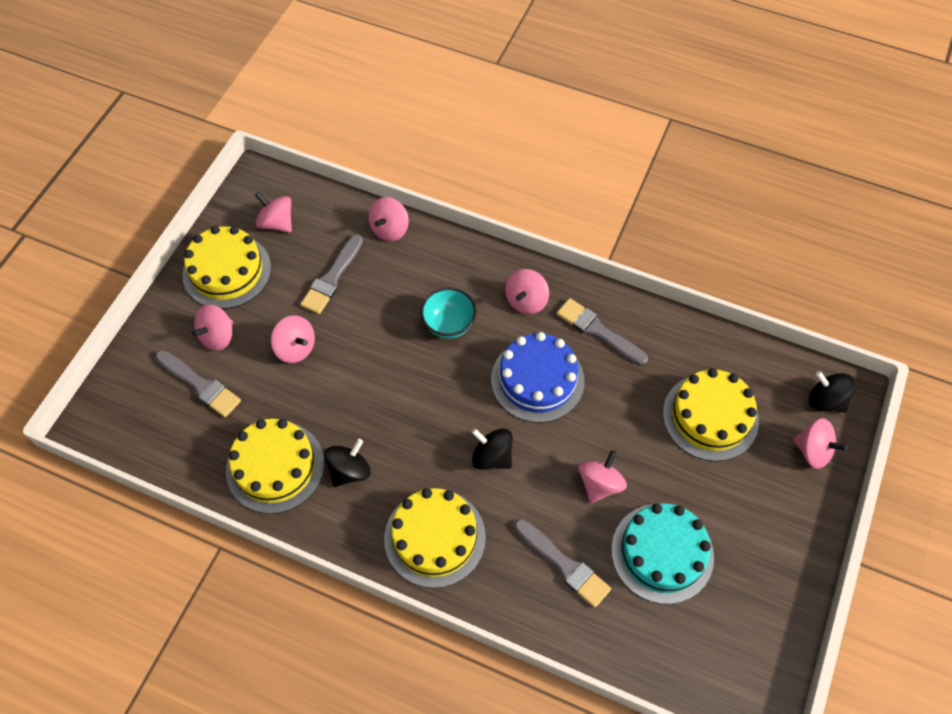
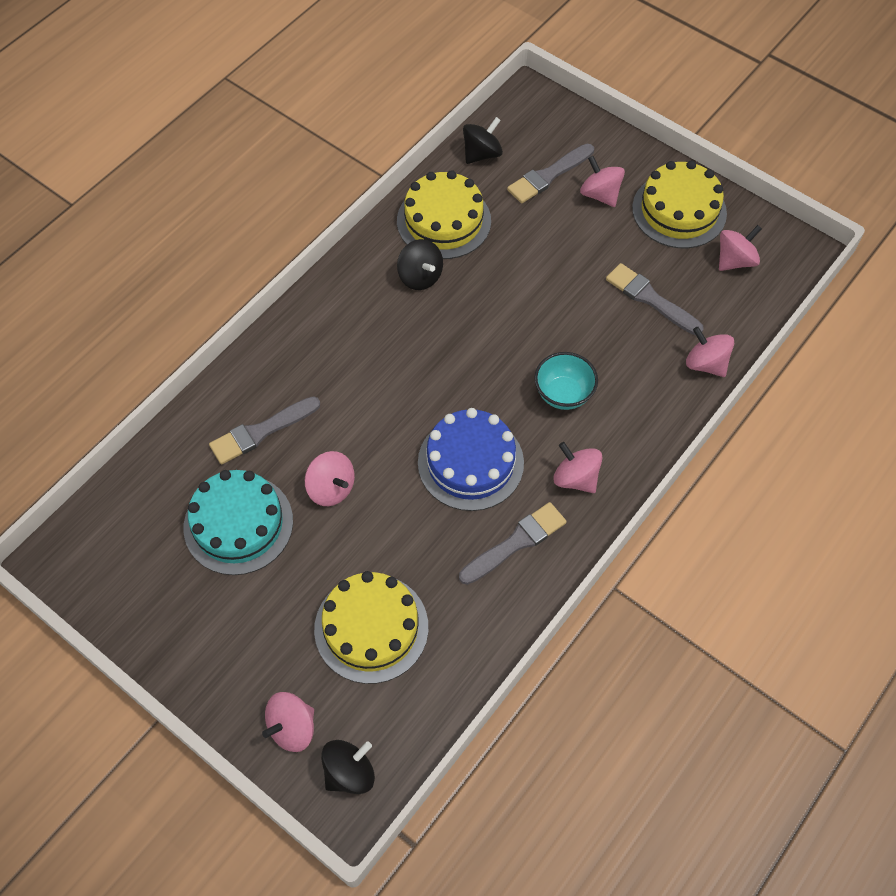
camera: 105 degrees right, 0 degrees up
pink spinning top [271,315,315,363] -> none
yellow cake [384,488,486,588] -> none
black spinning top [472,428,513,470] -> black spinning top moved to [463,117,503,164]

